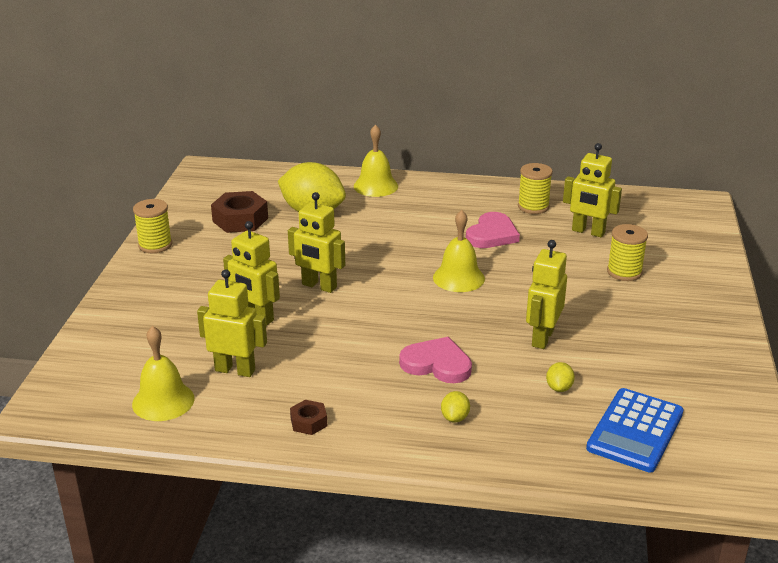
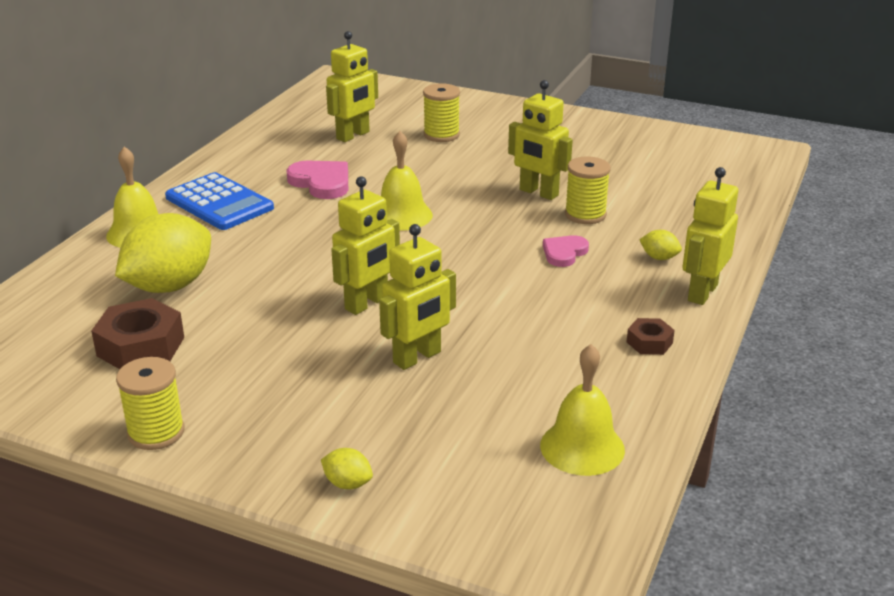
camera: 75 degrees left, 0 degrees up
yellow robot [197,269,267,377] -> yellow robot moved to [682,167,738,305]
pink heart [399,337,472,383] -> pink heart [543,235,589,267], size x0.65
yellow spool [518,163,553,214] -> yellow spool moved to [565,157,611,224]
yellow lemon [546,362,575,392] -> yellow lemon moved to [321,448,373,489]
blue calculator [586,388,684,473] -> blue calculator moved to [165,172,274,230]

